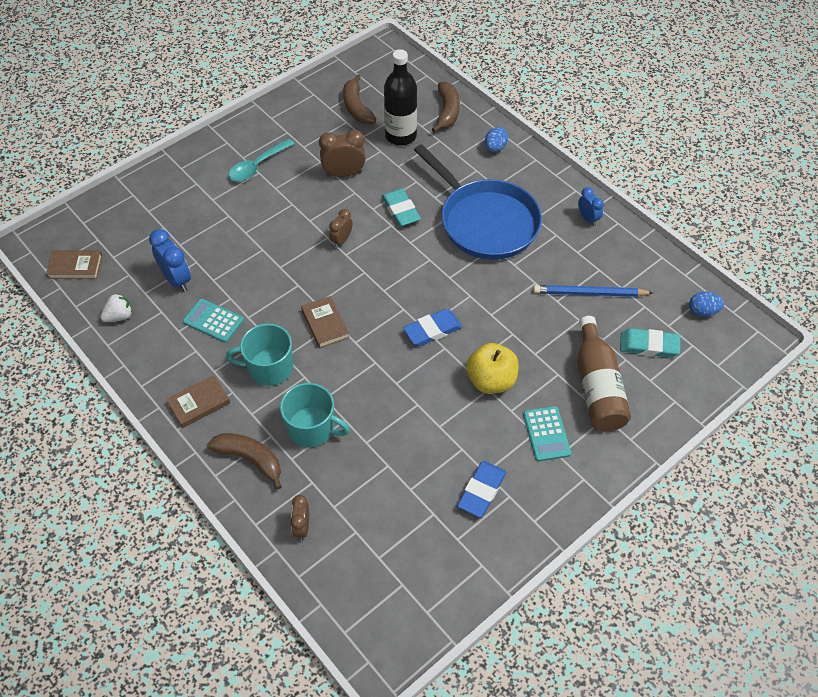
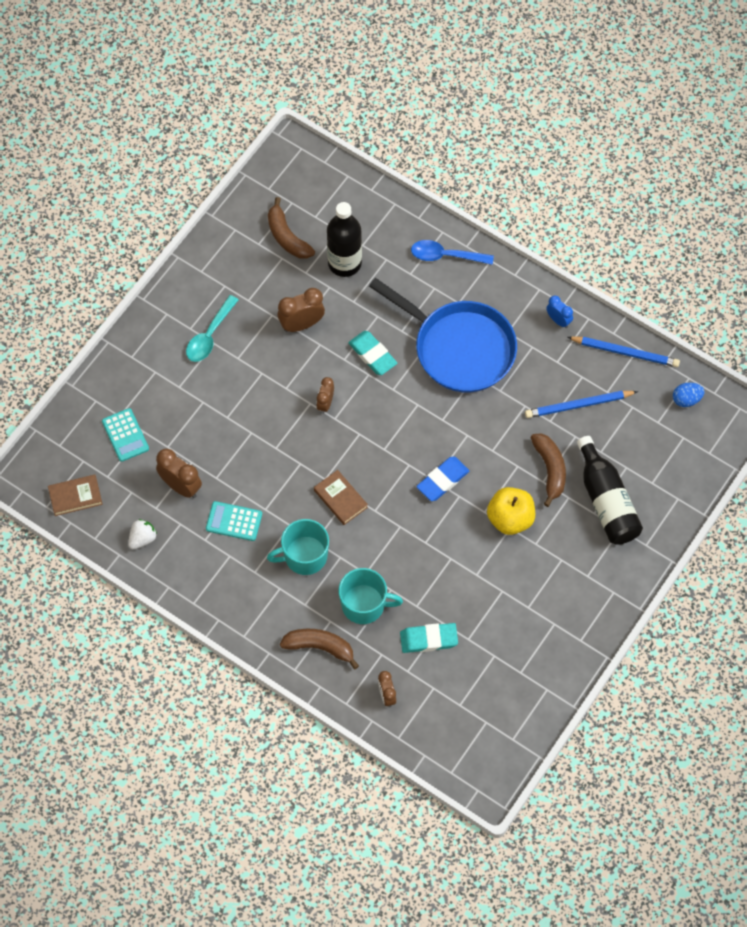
camera: 15 degrees left, 10 degrees up
blue clock [149,229,191,292] -> brown clock [156,449,202,498]
brown book [166,375,230,428] -> none
brown banana [432,82,460,133] -> brown banana moved to [531,433,566,507]
blue eraser [457,461,506,517] -> none
blue egg [485,127,508,152] -> blue spoon [411,240,494,265]
turquoise calculator [523,406,571,461] -> turquoise calculator moved to [102,408,149,462]
brown bottle [577,316,631,431] -> black bottle [577,436,643,545]
turquoise eraser [620,328,680,358] -> turquoise eraser moved to [400,623,458,653]
none -> blue pencil [567,336,680,367]

